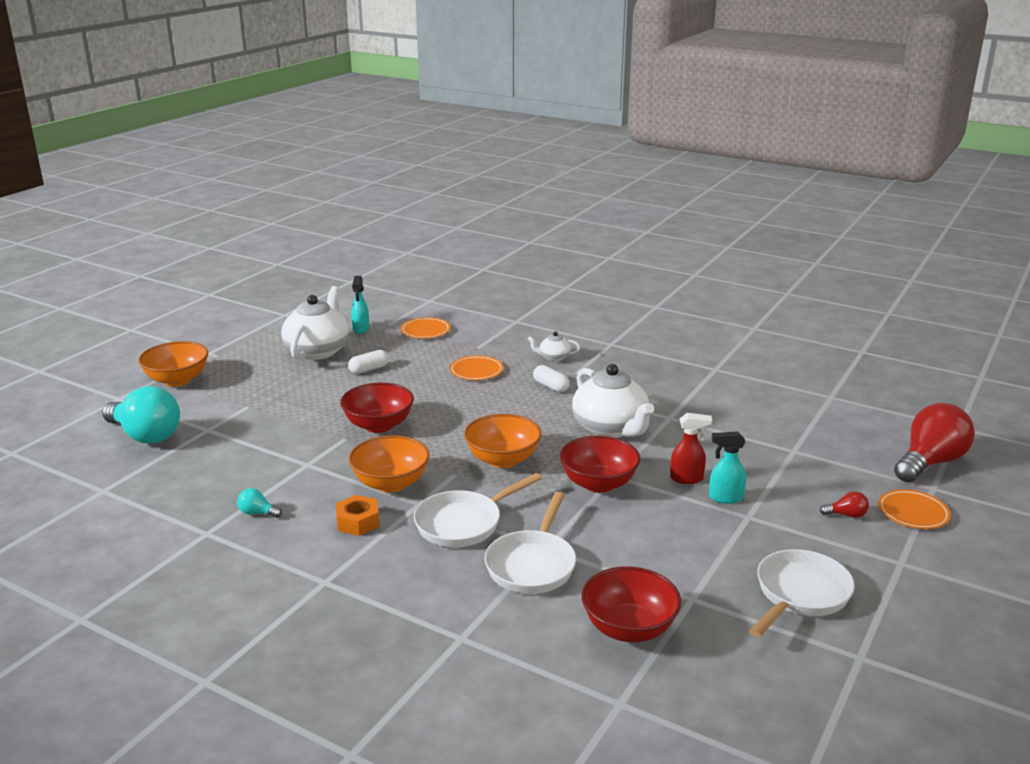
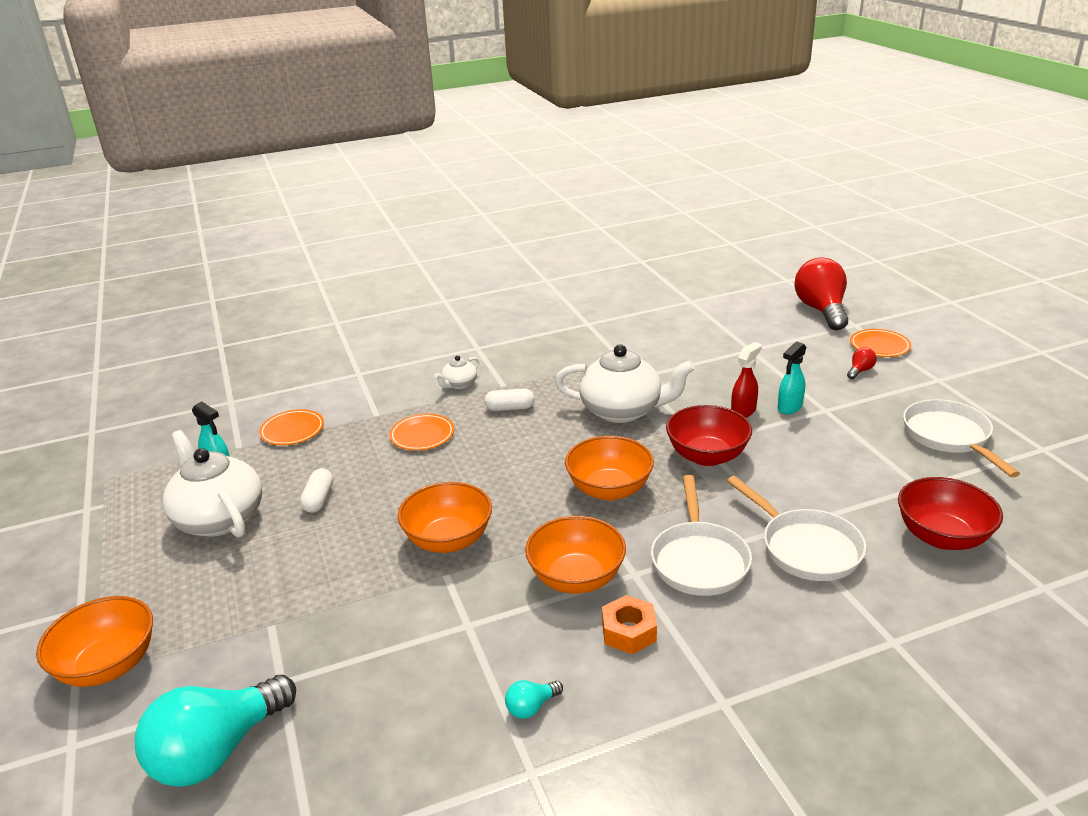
camera: 50 degrees left, 5 degrees up
turquoise light bulb [102,386,180,444] -> turquoise light bulb turned 150 degrees clockwise [134,675,296,787]
red bowl [340,383,414,433] -> orange bowl [397,482,492,553]

